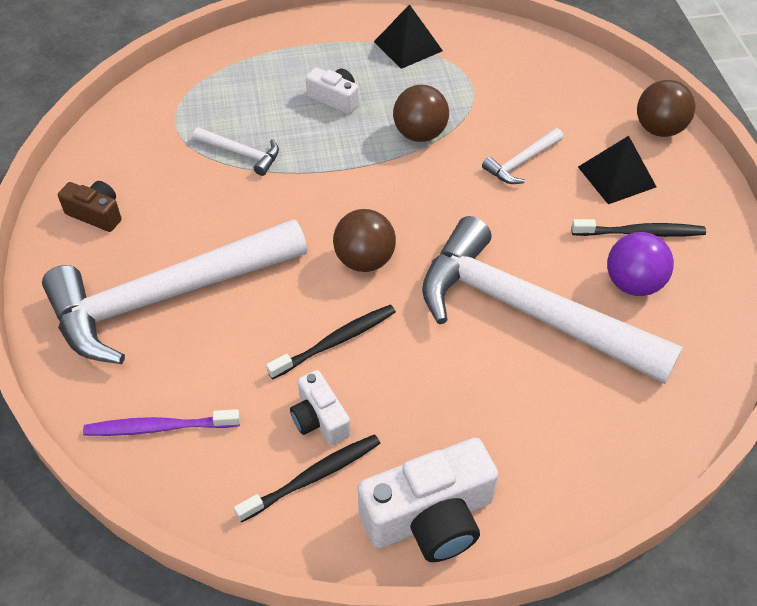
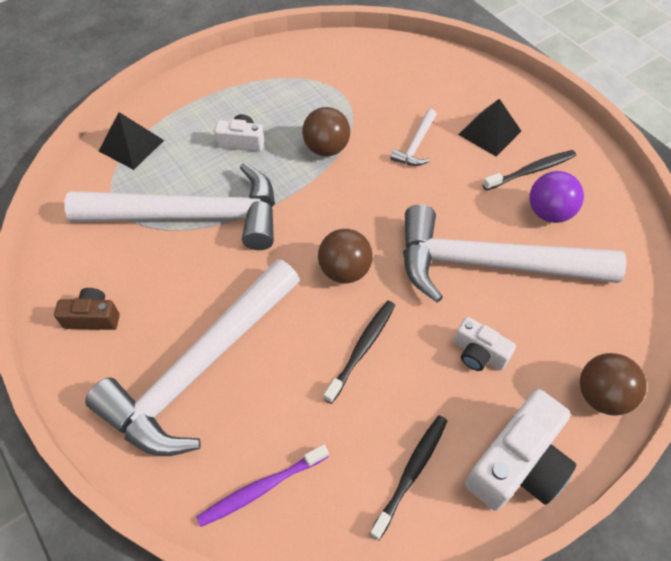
camera: 25 degrees left, 5 degrees up
white hammer [193,127,279,176] -> white hammer [64,163,275,250], size x2.50
white camera [290,370,351,446] -> white camera moved to [454,317,516,371]
black pyramid [374,4,443,69] -> black pyramid moved to [99,112,164,170]
brown ball [637,80,695,137] -> brown ball moved to [580,353,647,416]

